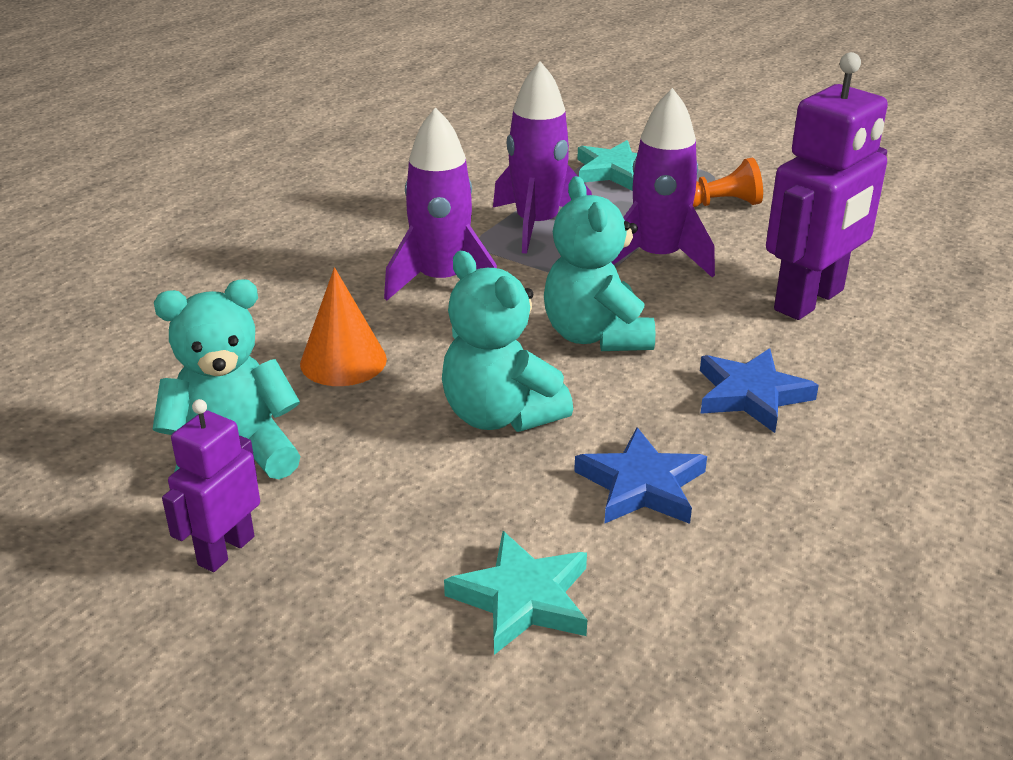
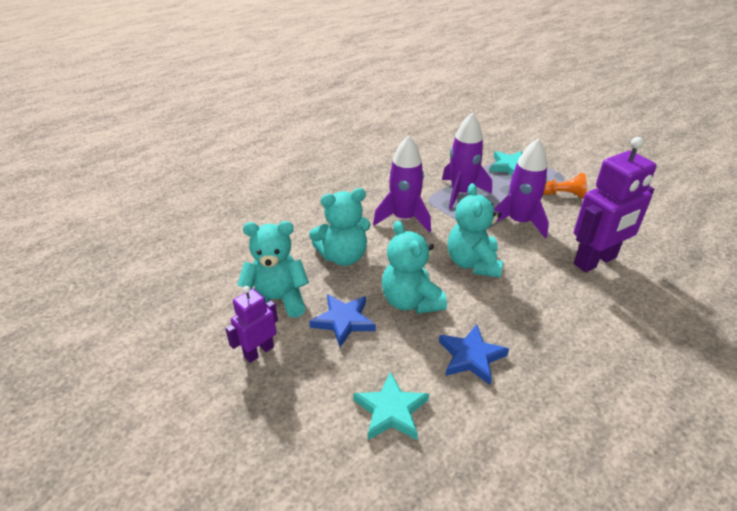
camera: 15 degrees right, 5 degrees up
orange cone [300,268,387,386] -> turquoise teddy bear [309,188,370,266]
blue star [700,348,819,433] -> blue star moved to [309,294,376,347]

